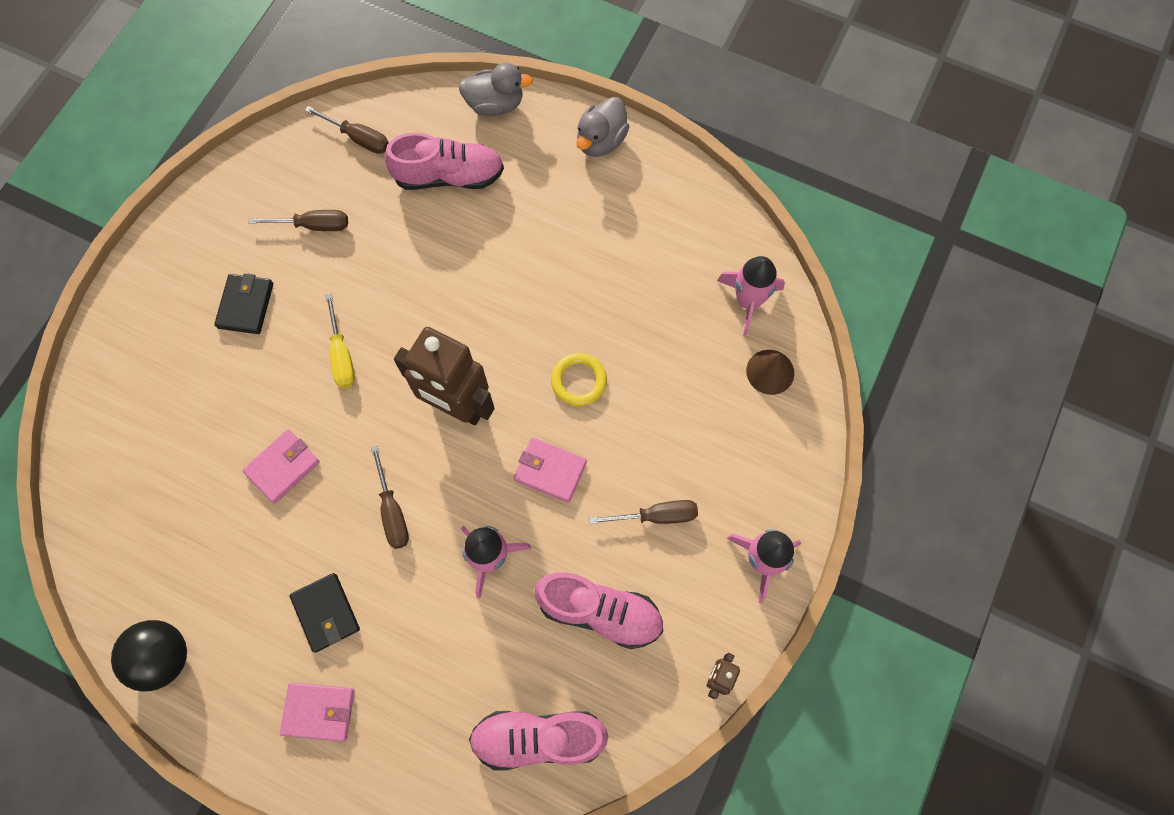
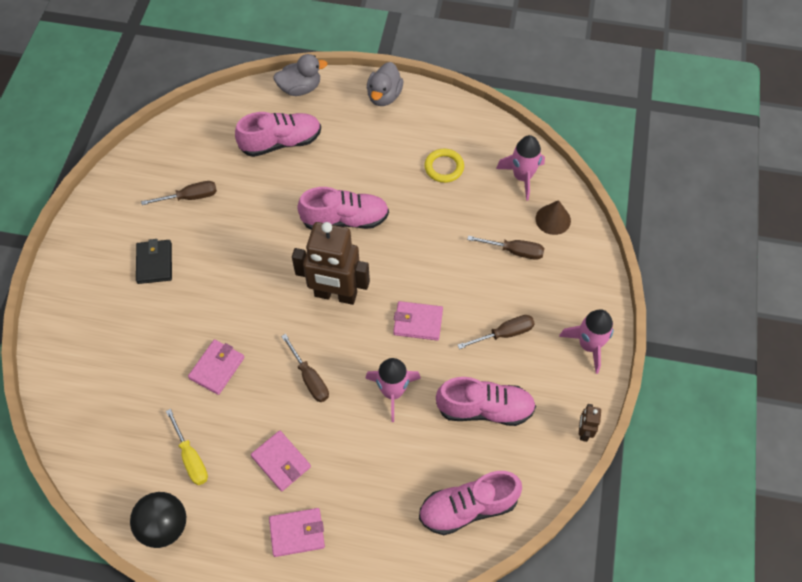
camera: 15 degrees left, 10 degrees down
black wallet [289,573,360,653] -> pink wallet [251,431,311,491]
brown screwdriver [305,106,389,154] -> brown screwdriver moved to [467,236,544,260]
yellow screwdriver [325,293,355,389] -> yellow screwdriver moved to [166,409,208,485]
yellow ring [551,353,607,406] -> yellow ring moved to [424,149,464,183]
none -> pink shoe [297,187,389,230]

